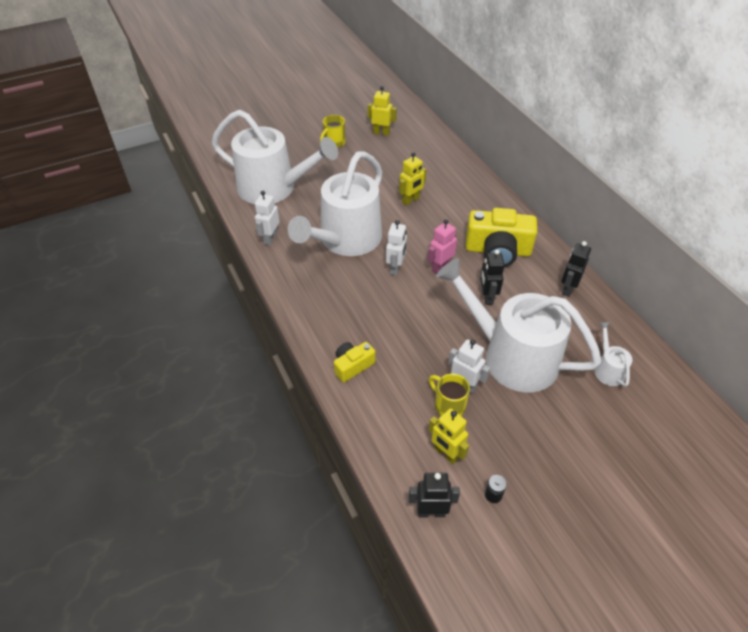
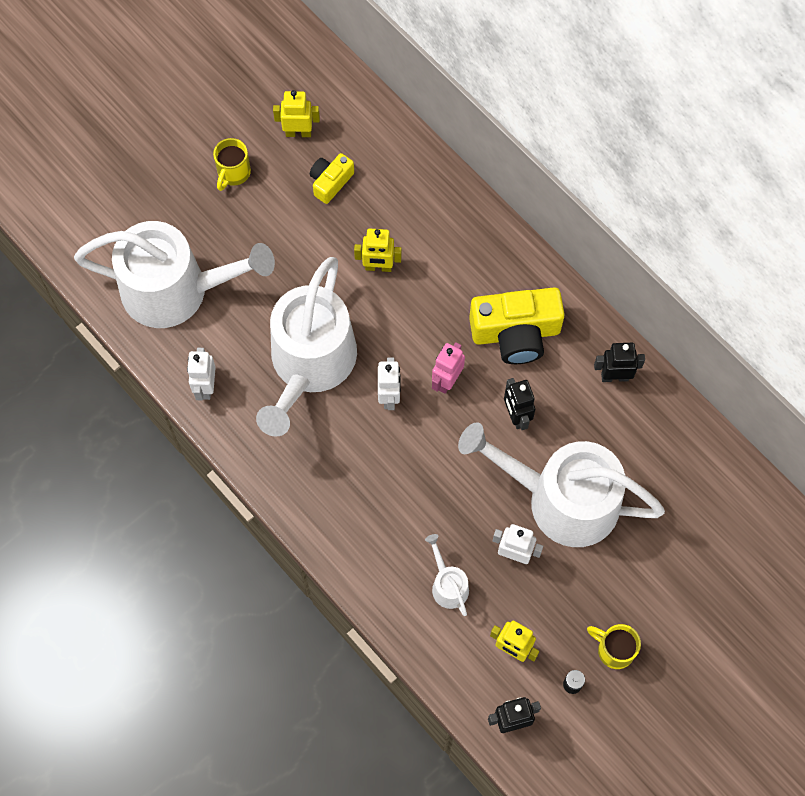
camera: 15 degrees left, 20 degrees up
yellow camera [334,342,375,382] -> yellow camera moved to [310,153,354,204]
yellow robot [399,152,427,206] -> yellow robot turned 60 degrees clockwise [354,229,402,272]
yellow mug [429,374,470,416] -> yellow mug moved to [587,624,641,669]
black robot [561,241,591,297] -> black robot turned 75 degrees clockwise [594,343,645,382]
white watering can [595,322,632,387] -> white watering can moved to [425,534,469,616]

